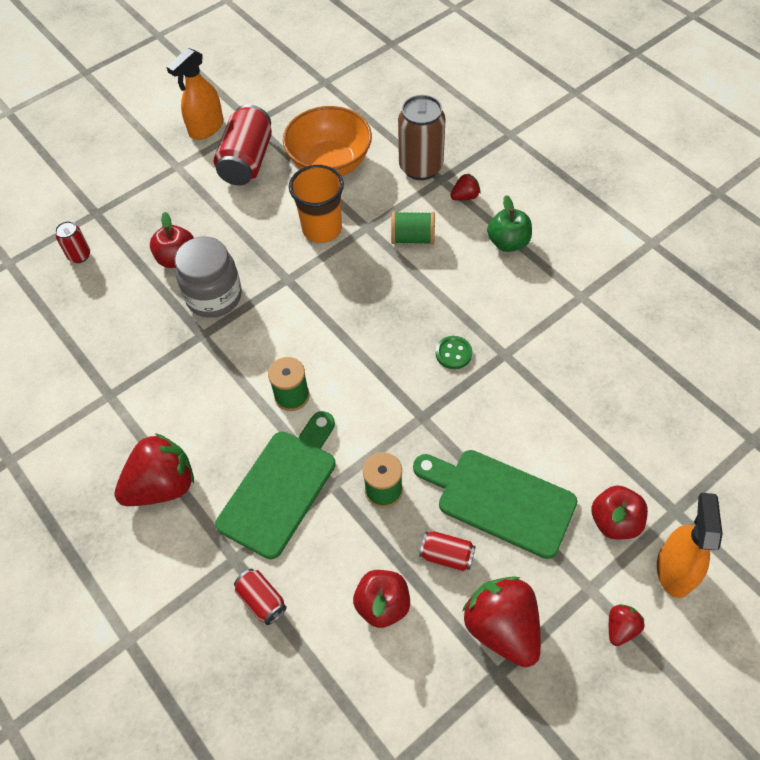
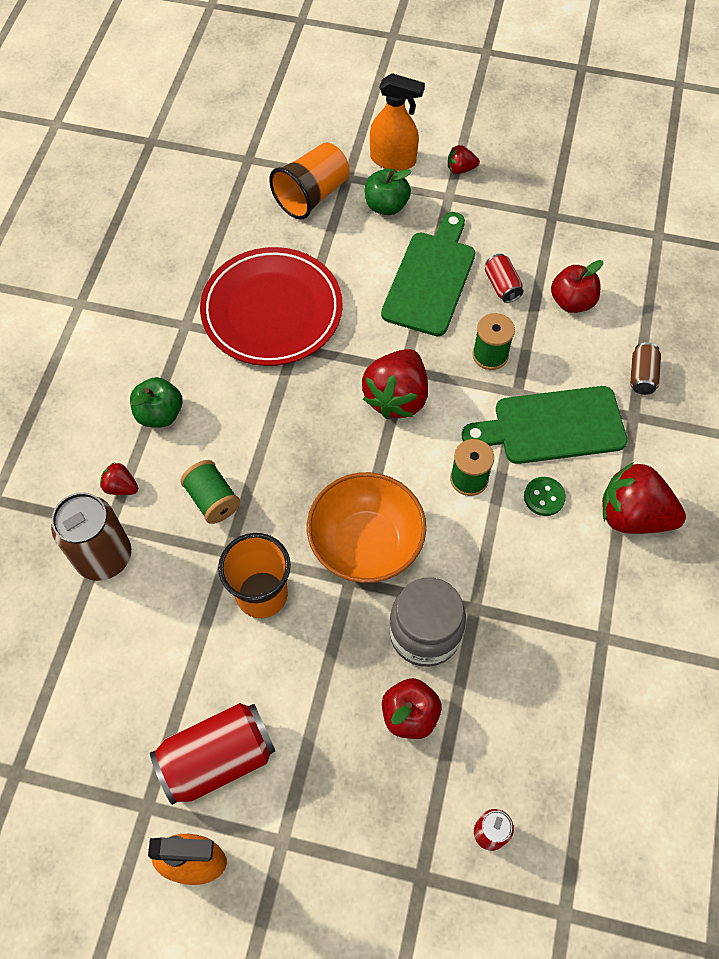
camera: 130 degrees left, 5 degrees up
red can [234,569,287,625] -> brown can [630,342,661,395]
orange bowl [283,106,372,176] -> orange bowl moved to [307,472,426,583]
green cutting board [413,450,577,559] -> green cutting board turned 150 degrees counterclockwise [381,212,475,336]
green button [435,336,472,369] -> green button moved to [524,477,566,516]
red strawberry [462,577,541,667] -> red strawberry moved to [362,349,428,419]
red apple [591,485,648,539] -> green apple [365,168,412,215]
orange spray bottle [657,493,723,598] -> orange spray bottle turned 135 degrees counterclockwise [370,73,425,171]
none -> red plate [200,247,343,366]
none -> orange cup [269,142,350,220]

